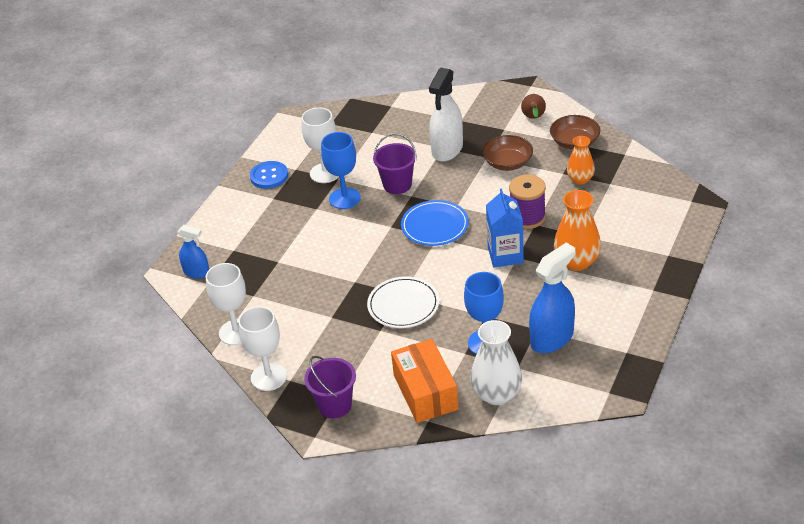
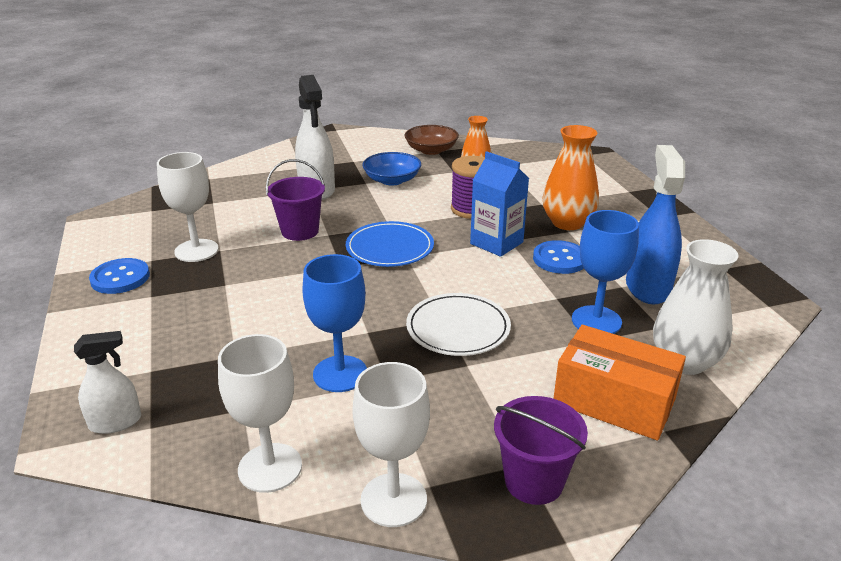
camera: 45 degrees left, 10 degrees down
blue spray bottle [177,225,209,279] -> white spray bottle [74,331,141,434]
blue goblet [321,132,361,209] -> blue goblet moved to [302,254,367,392]
brown bowl [482,135,533,171] -> blue bowl [362,152,421,186]
brown pear [521,94,546,119] -> none
none -> blue button [533,240,584,274]

